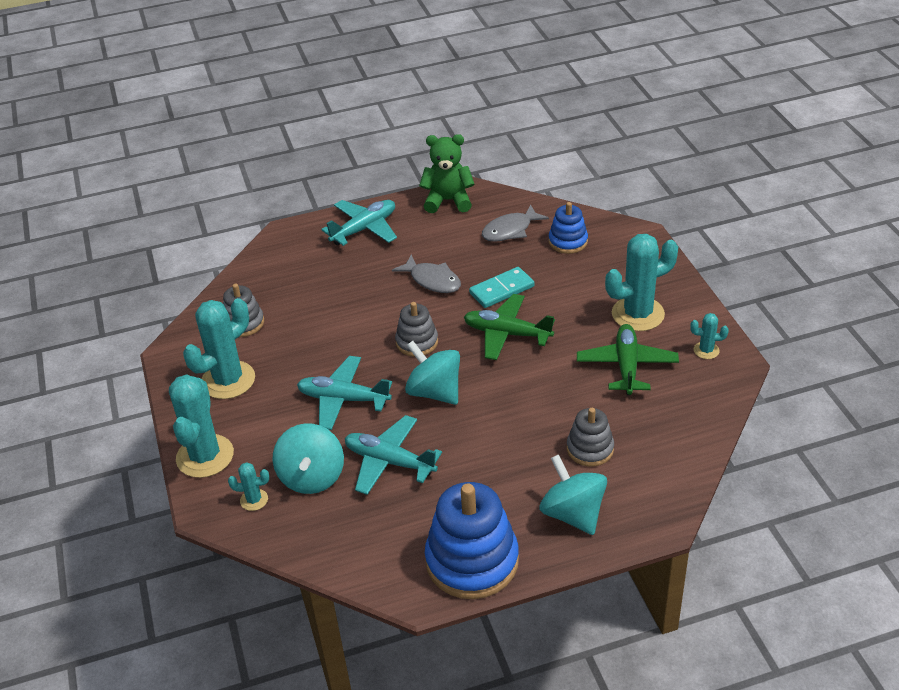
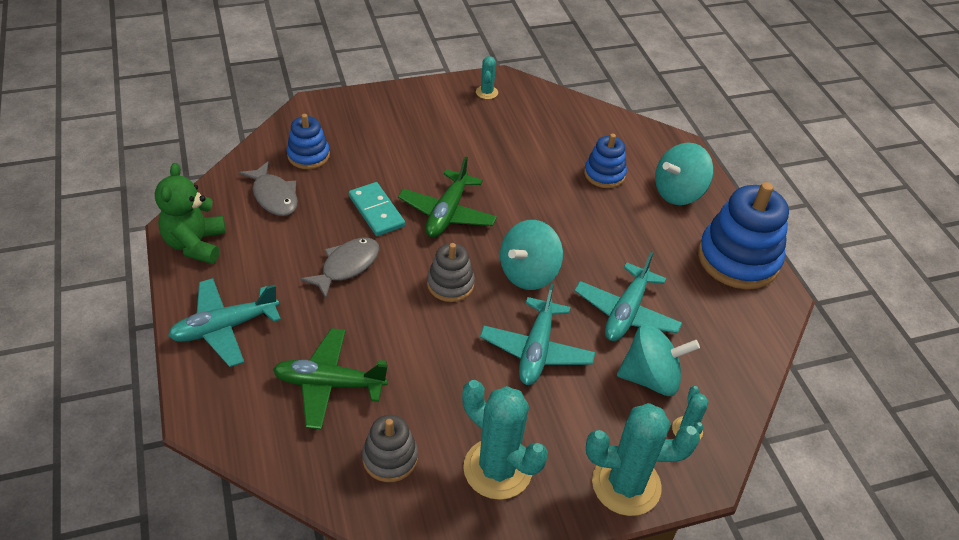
camera: 95 degrees left, 5 degrees up
turquoise plane [321,200,397,246] -> turquoise plane turned 75 degrees counterclockwise [168,278,281,367]
grey stacking toy [567,408,614,466] -> blue stacking toy [584,134,627,188]
green plane [577,324,679,396] -> green plane moved to [273,328,388,430]
turquoise cactus [605,234,678,331] -> none

